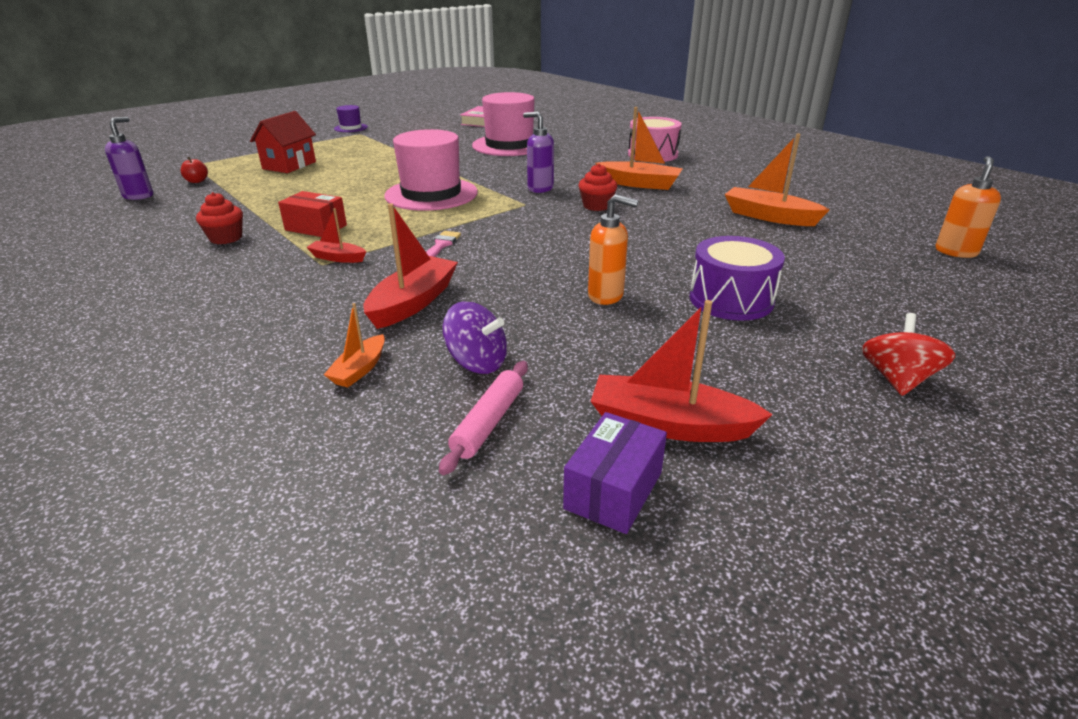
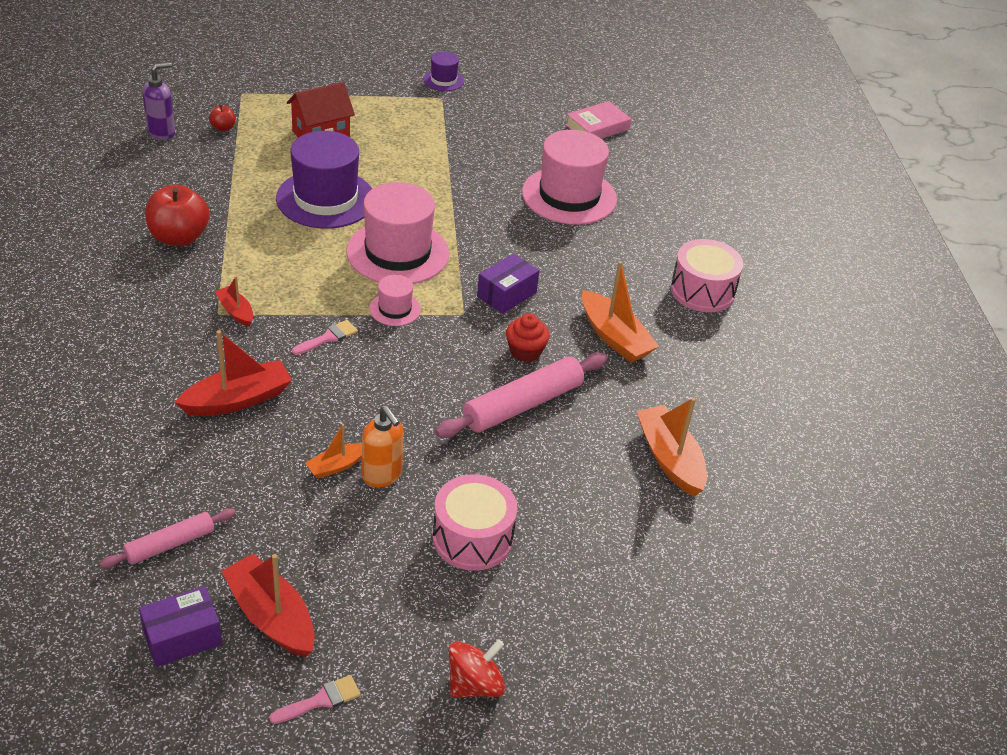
camera: 30 degrees right, 10 degrees up
red cupcake [196,192,243,244] -> red apple [145,185,210,246]
red box [278,191,347,237] -> none
orange boat [324,303,385,387] -> orange boat moved to [306,424,362,479]
purple spinning top [443,301,507,374] -> none
purple soap dispenser [523,112,554,193] -> purple box [477,254,539,314]
purple drum [690,236,785,321] -> pink drum [433,474,517,571]
orange soap dispenser [935,156,1001,258] -> none
none -> pink brush [269,675,361,724]
none -> purple hat [276,131,372,229]
none -> pink hat [369,275,421,326]
none -> pink rolling pin [435,352,607,438]

